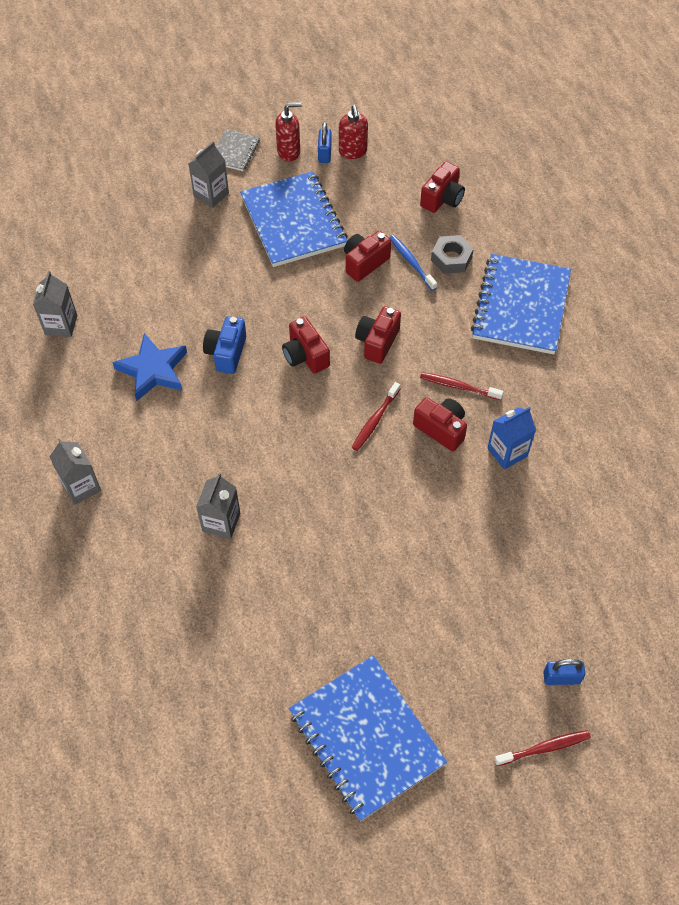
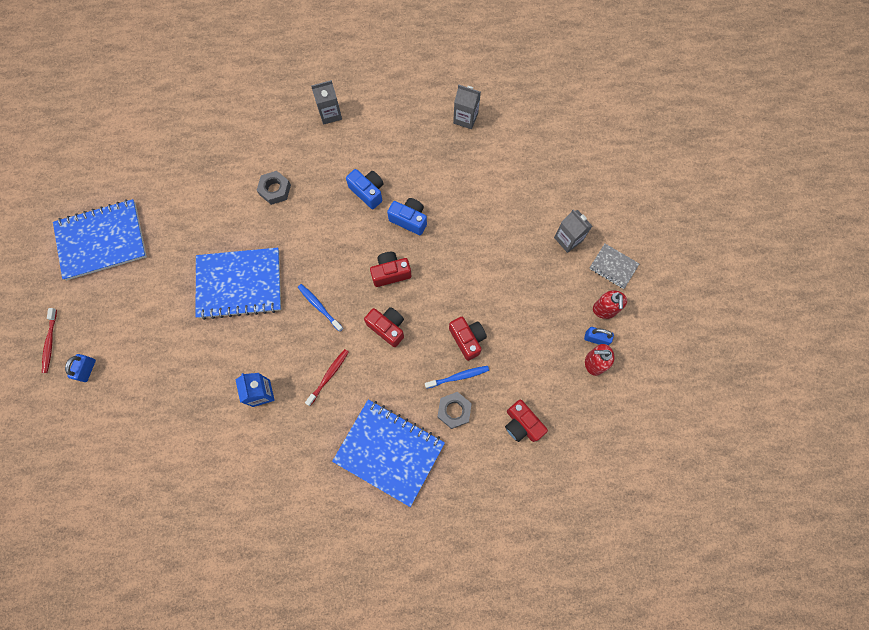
camera: 105 degrees right, 15 degrees up
blue star [112,333,187,401] -> none
grey carton [196,473,240,539] -> grey nut [257,171,291,205]
blue notebook [240,171,348,267] -> blue notebook moved to [196,248,281,320]
red toothbrush [352,382,400,451] -> blue toothbrush [298,284,343,332]
red camera [413,397,467,451] -> none
none -> blue camera [346,169,384,209]

